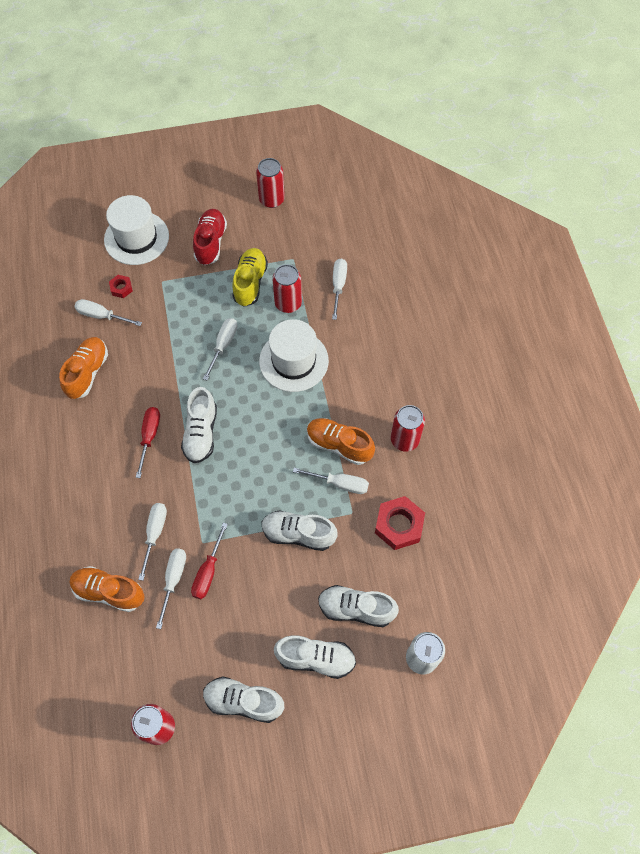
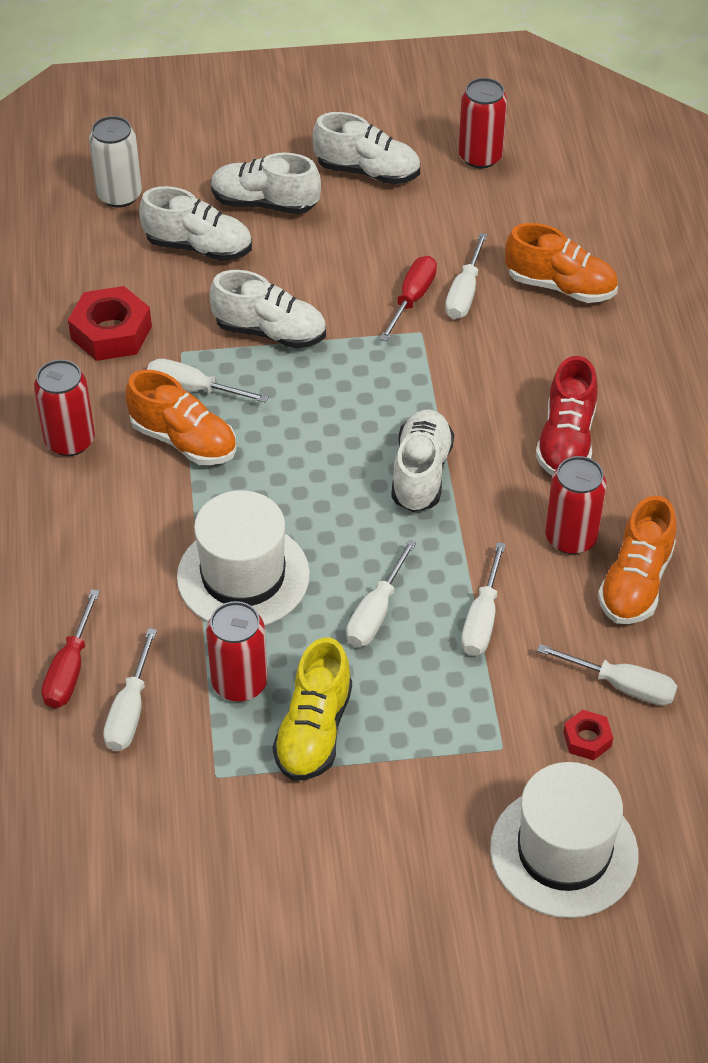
camera: 175 degrees left, 15 degrees down
red screwdriver [136,407,160,478] -> red screwdriver moved to [42,589,100,708]
white screwdriver [138,503,167,581] -> white screwdriver moved to [461,542,506,656]
red shoe [193,209,227,265] -> red shoe moved to [536,356,598,475]
red can [256,158,285,208] -> red can moved to [545,456,607,554]

